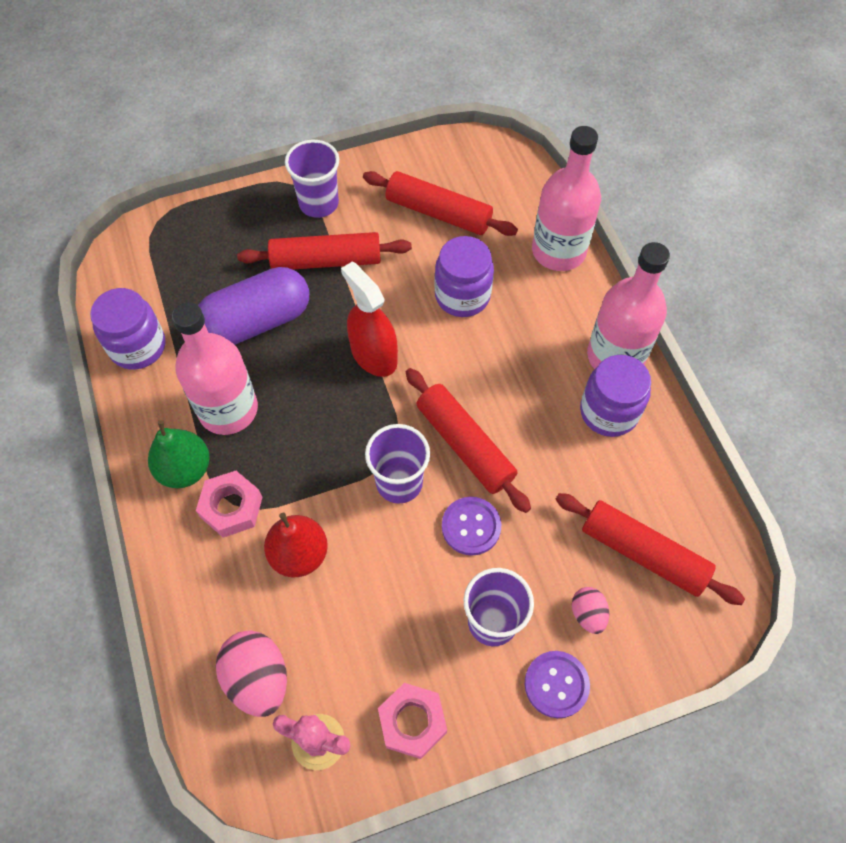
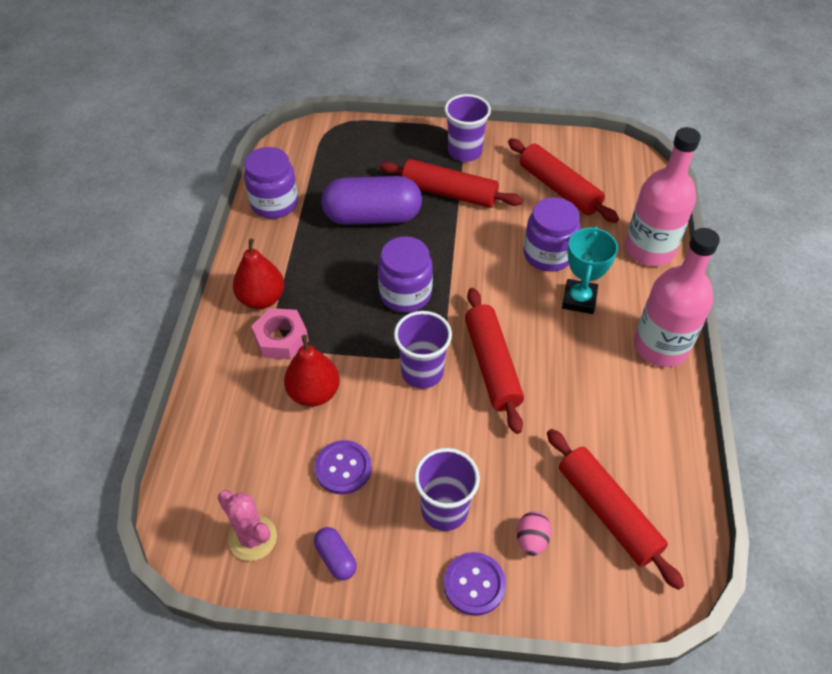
camera: 25 degrees right, 10 degrees down
green pear [148,420,210,488] -> red pear [233,238,284,309]
pink bottle [172,302,258,435] -> none
pink egg [216,630,287,717] -> none
red spray bottle [341,262,398,377] -> none
pink nut [378,683,447,759] -> purple capsule [314,527,357,580]
purple button [442,497,501,556] -> purple button moved to [314,440,372,494]
purple jar [580,355,651,437] -> purple jar moved to [378,236,433,313]
none -> turquoise trophy [562,226,618,314]

